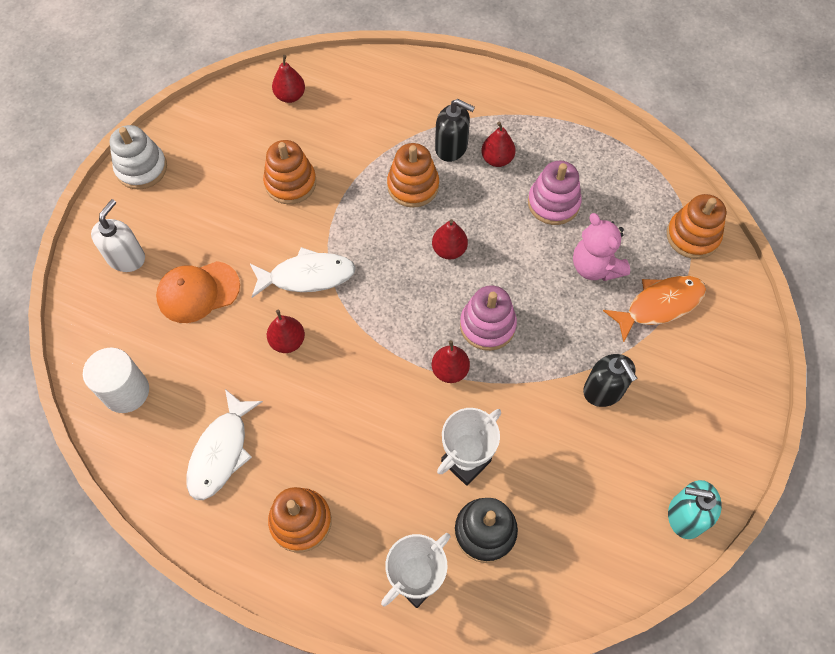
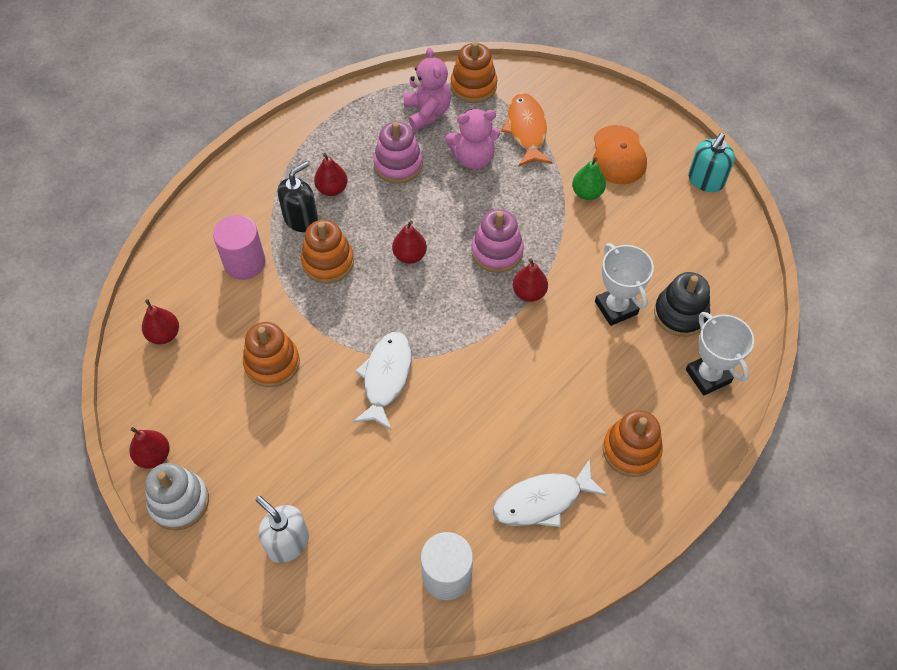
camera: 70 degrees left, 5 degrees down
orange cap [156,261,240,323] -> orange cap moved to [593,125,647,184]
white fish [186,389,263,500] -> white fish turned 120 degrees clockwise [493,459,607,527]
red pear [267,310,305,353] -> red pear moved to [129,427,170,469]
black soap dispenser [583,354,638,407] -> green pear [572,157,606,200]
none -> pink cylinder [213,215,266,280]
none -> pink teddy bear [404,48,451,130]

